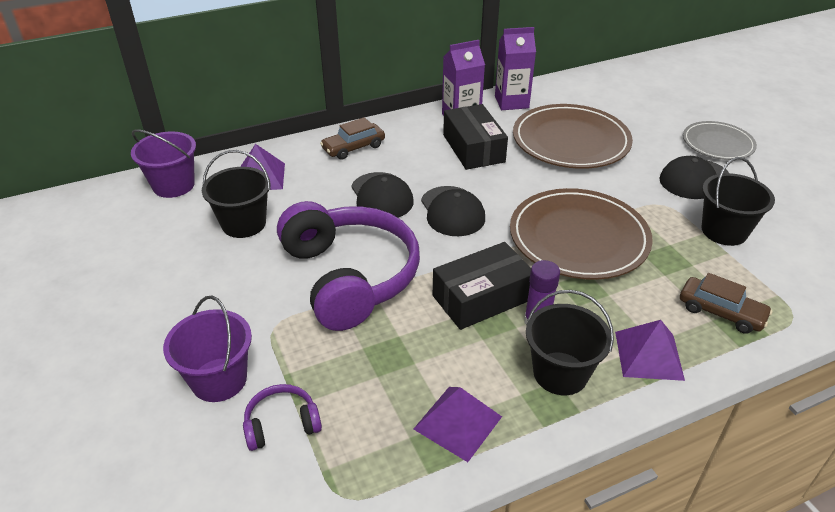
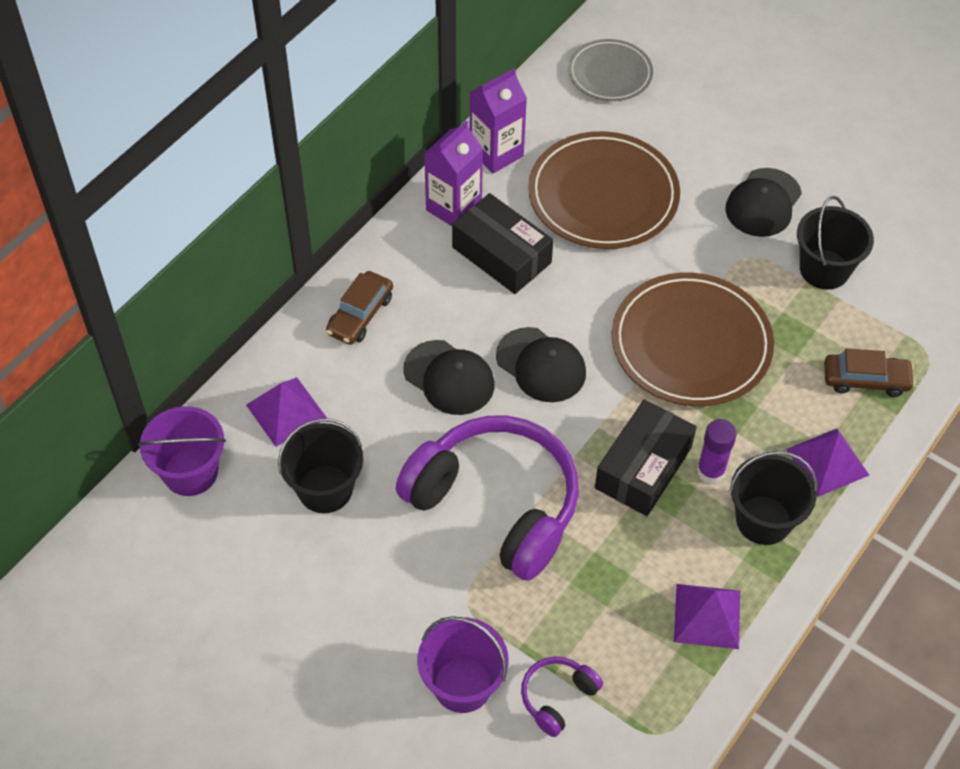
camera: 30 degrees left, 15 degrees up
grey plate [683,121,757,160] -> grey plate moved to [568,39,653,101]

